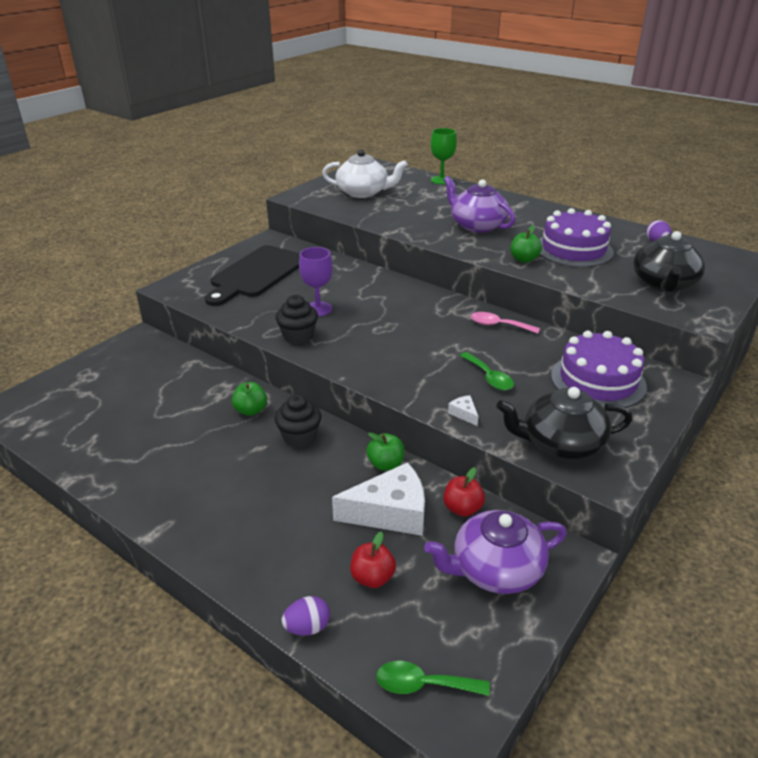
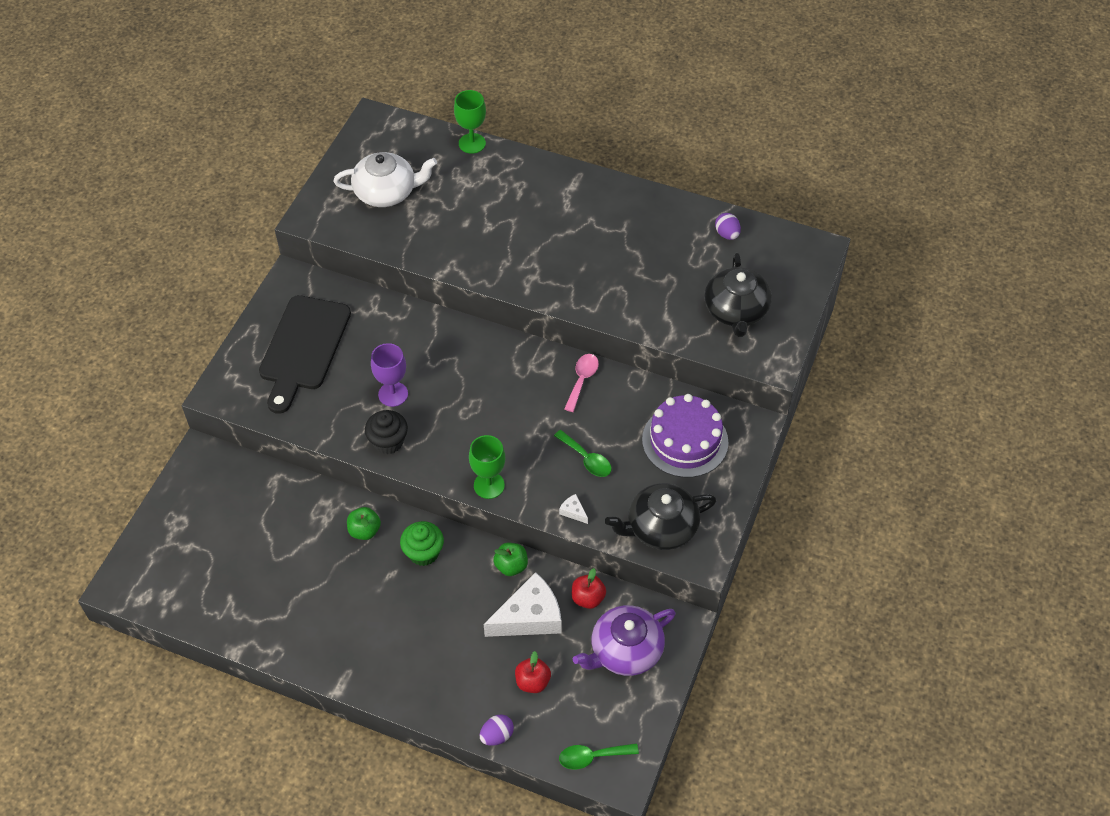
camera: 15 degrees left, 20 degrees up
black cupcake [275,394,322,448] -> green cupcake [400,521,444,566]
purple teapot [444,176,515,233] -> none
pink spoon [471,312,540,334] -> pink spoon turned 105 degrees clockwise [564,354,599,412]
green apple [511,225,542,263] -> none
purple cake [539,208,614,267] -> none
none -> green goblet [469,435,505,499]

